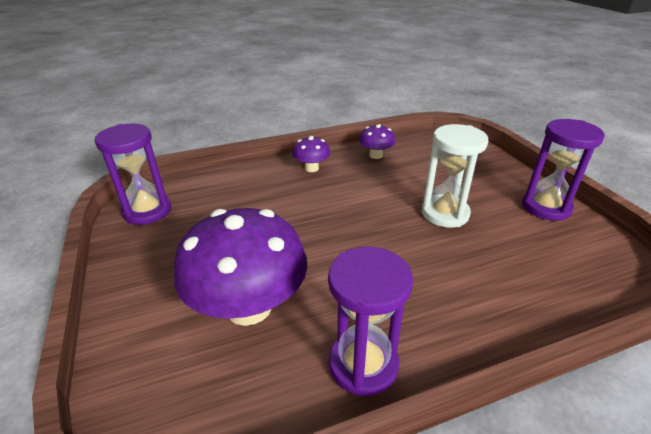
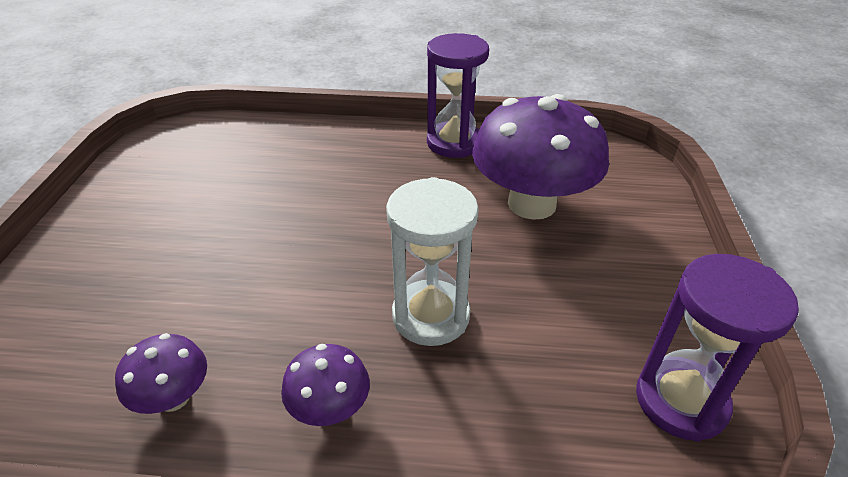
camera: 155 degrees left, 5 degrees up
white hourglass [422,124,489,228] -> white hourglass moved to [386,177,479,346]
purple hourglass [522,119,605,221] -> none

